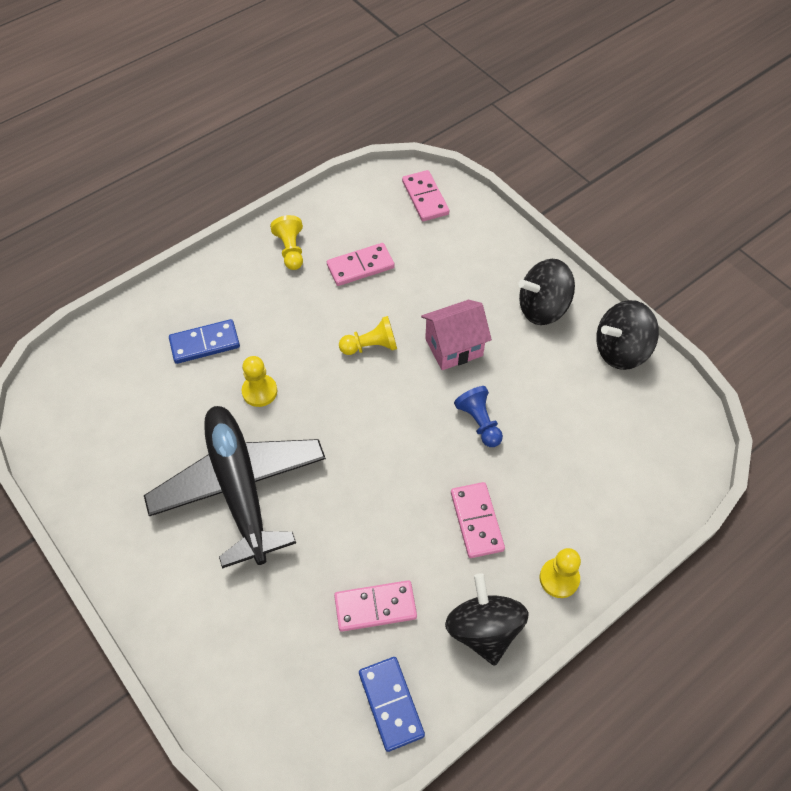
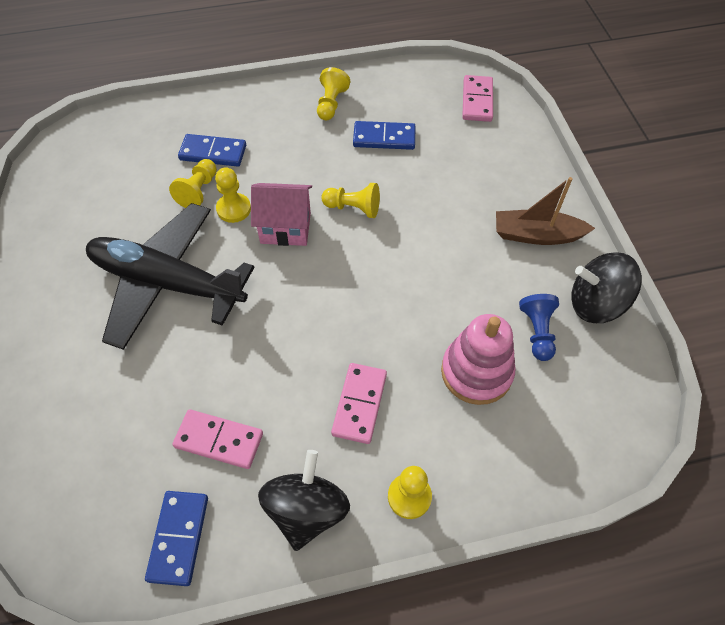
camera: 25 degrees right, 0 degrees up
black plane [144,406,326,569] -> black plane turned 75 degrees counterclockwise [86,203,254,350]
pink domino [327,243,395,286] -> blue domino [353,121,416,150]
pink house [421,300,492,370] -> pink house moved to [251,183,312,246]
blue pawn [454,386,503,447] -> blue pawn moved to [519,294,559,361]
black spinning top [518,259,575,325] -> brown boat [496,177,595,245]
none -> yellow pawn [169,159,217,208]
none -> pink stacking toy [441,314,516,405]

